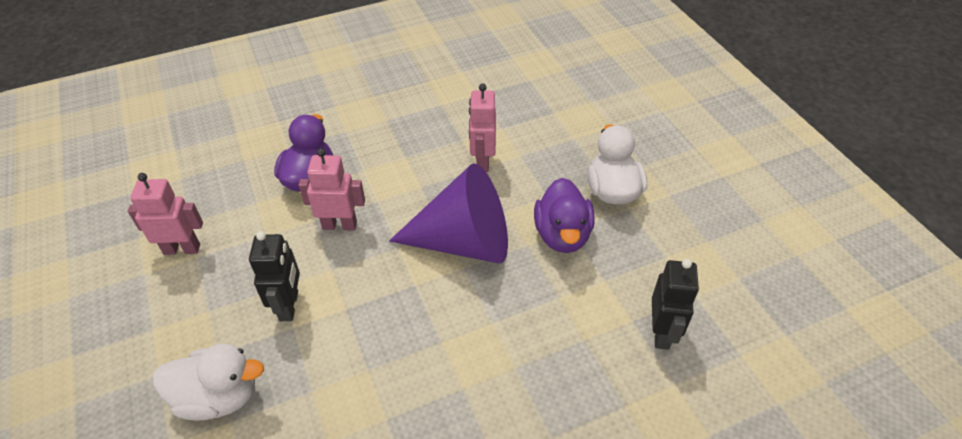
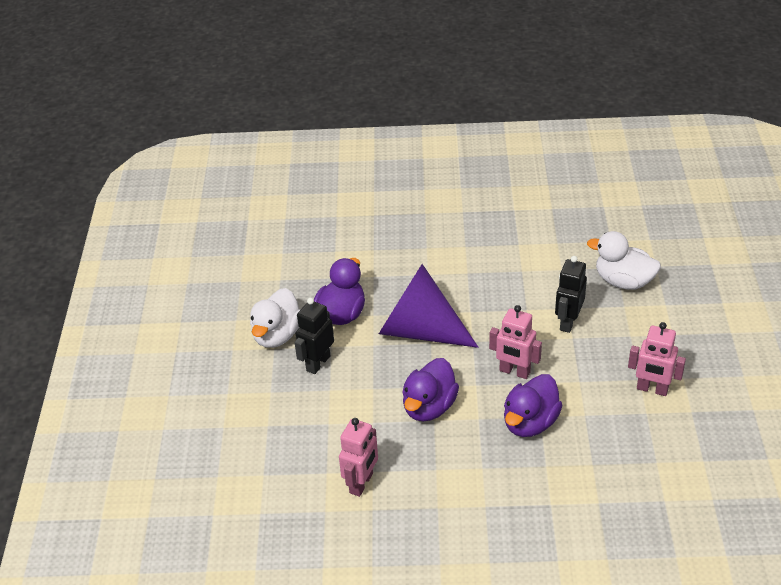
camera: 155 degrees left, 5 degrees down
pink robot [469,84,496,172] -> pink robot moved to [339,418,378,497]
black robot [652,259,699,350] -> black robot moved to [295,298,334,374]
none -> purple duck [402,358,459,422]

